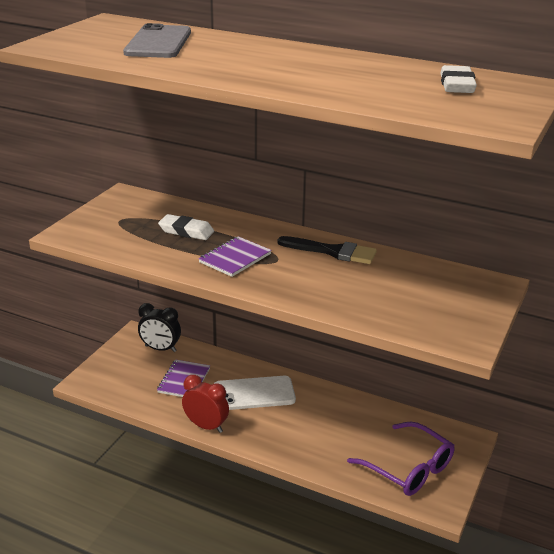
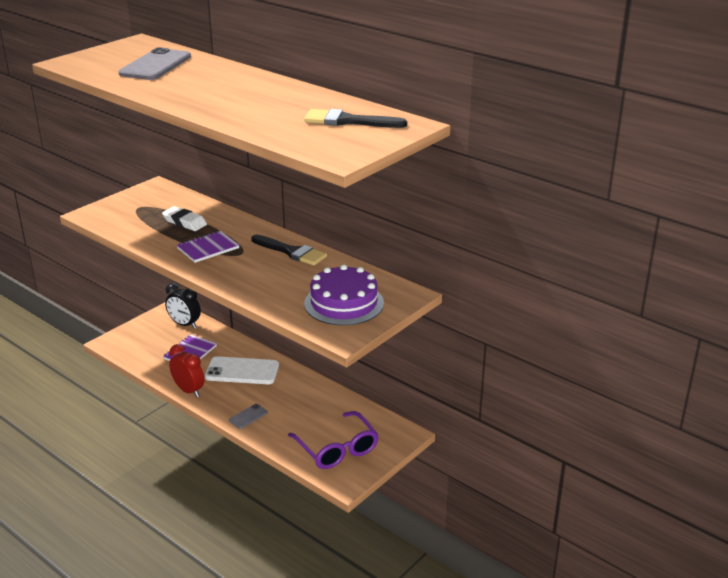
camera: 15 degrees right, 0 degrees up
white eraser [440,65,477,93] -> black brush [304,109,407,128]
none -> grey phone [229,404,268,429]
none -> purple cake [304,264,384,326]

